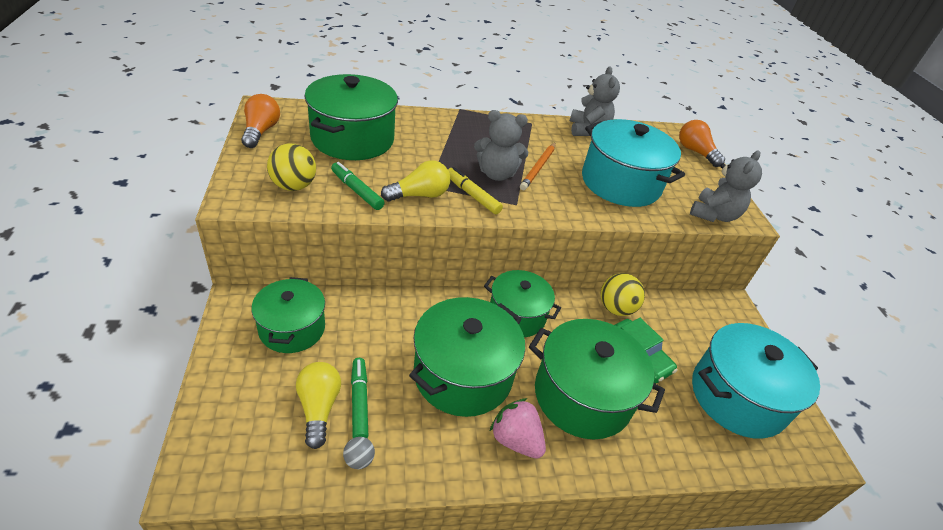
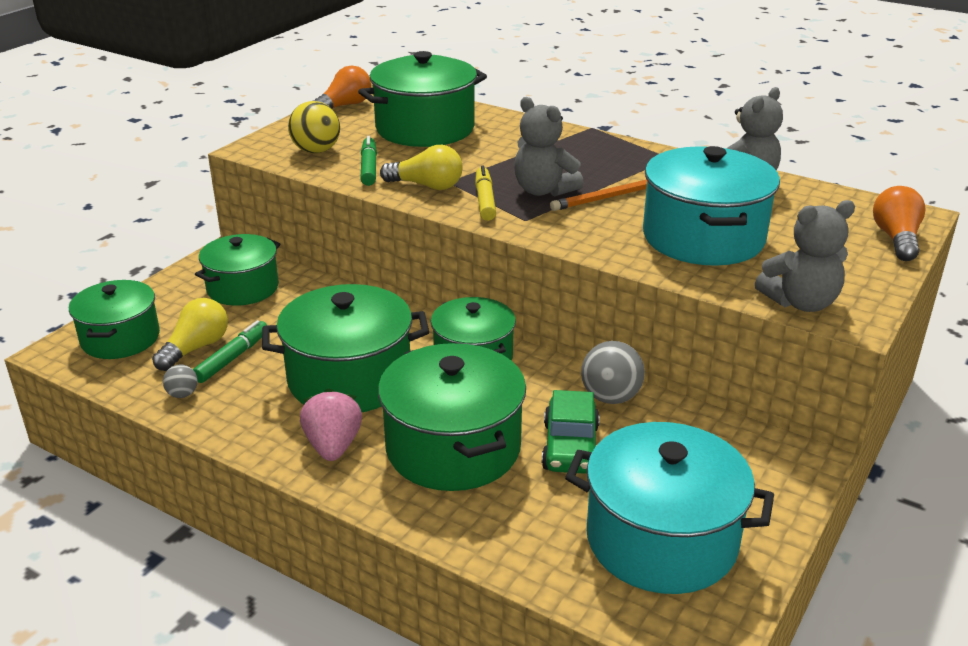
camera: 45 degrees right, 10 degrees down
yellow ball [601,273,645,316] -> grey ball [581,341,645,404]
none -> green pot [69,280,160,359]

